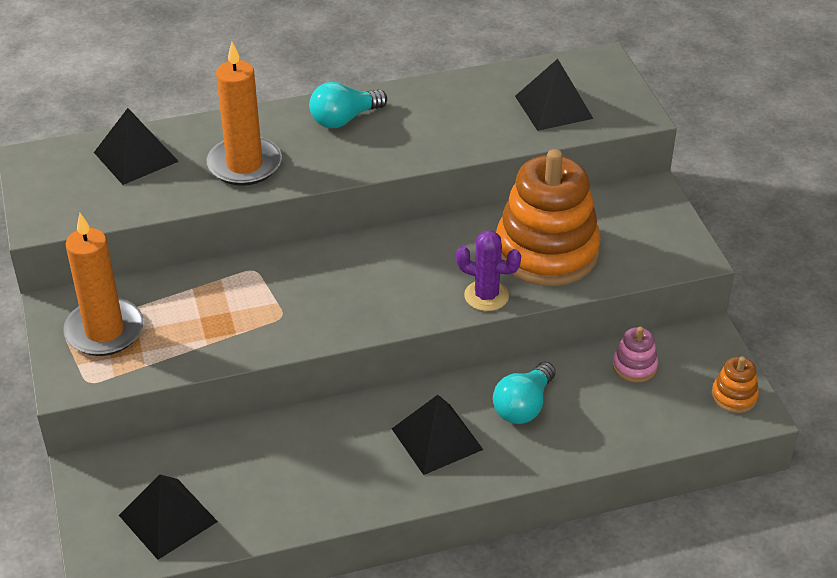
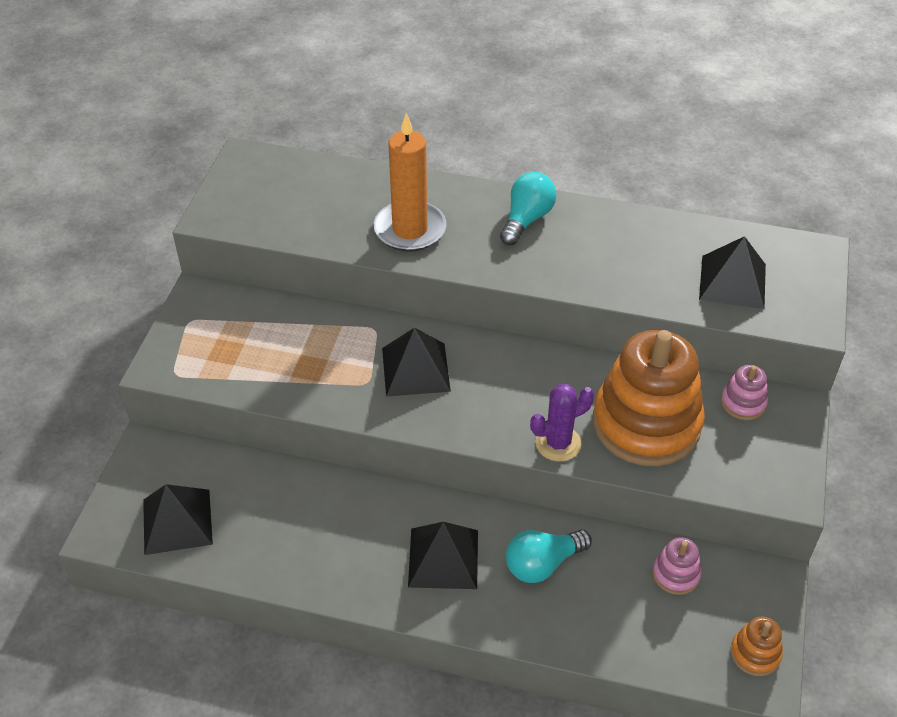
camera: 30 degrees right, 5 degrees up
orange candle [63,213,144,356] -> none
black pyramid [94,108,179,185] -> black pyramid moved to [382,327,451,397]
turquoise light bulb [309,82,387,128] -> turquoise light bulb turned 120 degrees clockwise [500,172,557,245]
purple cactus [456,230,521,311] -> purple cactus turned 75 degrees counterclockwise [530,384,594,462]
none -> pink stacking toy [721,365,768,420]

